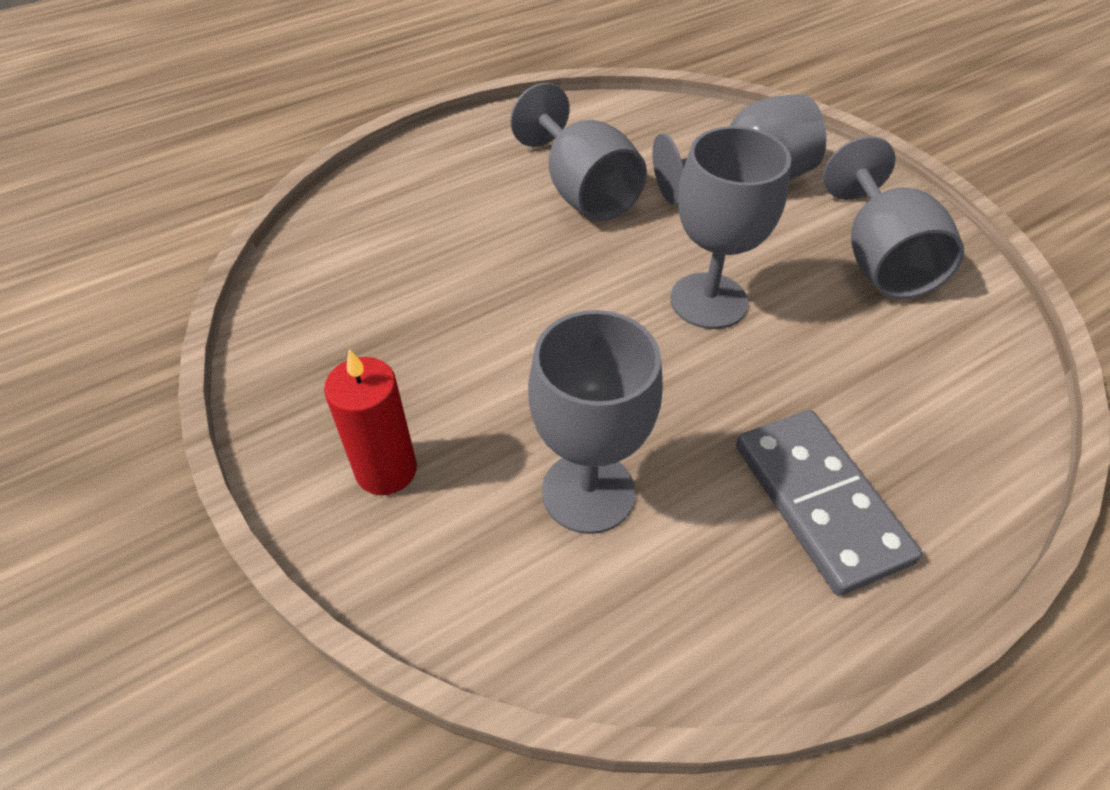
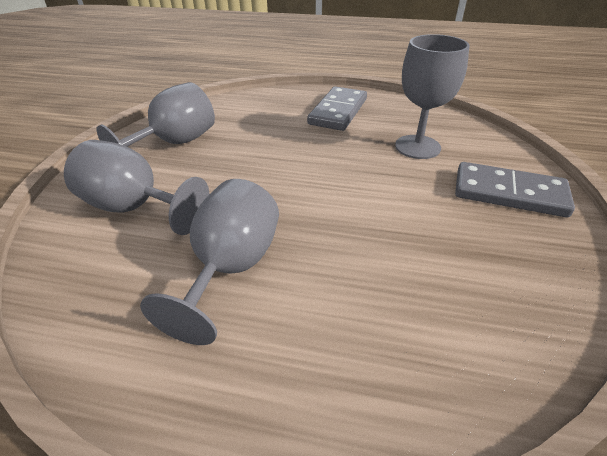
camera: 135 degrees left, 10 degrees down
red candle [324,349,417,495] -> grey domino [455,162,575,217]
grey goblet [671,126,791,329] -> none

